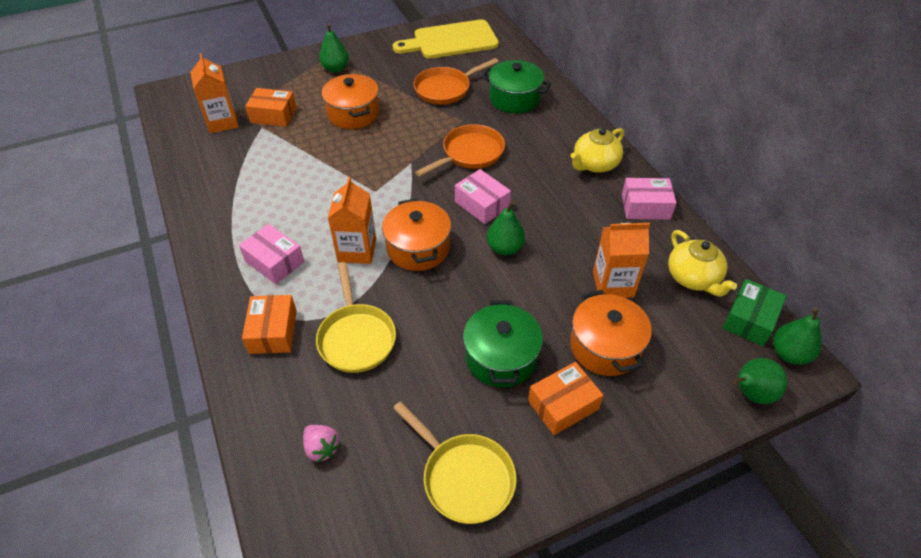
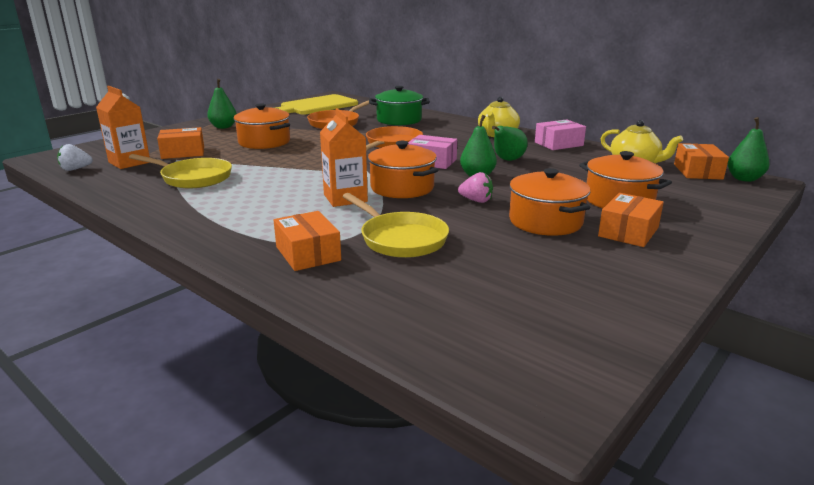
camera: 25 degrees left, 25 degrees down
pink box [239,224,304,284] -> none
pink strawberry [303,425,340,462] -> pink strawberry moved to [458,172,493,203]
yellow pan [393,401,517,524] -> yellow pan moved to [129,154,232,188]
green pot [463,300,543,387] -> orange pot [509,168,591,236]
orange carton [593,223,650,298] -> none
green box [723,279,787,346] -> orange box [674,143,729,180]
green pear [733,358,787,404] -> green pear moved to [492,126,528,161]
none -> white strawberry [57,144,93,171]

